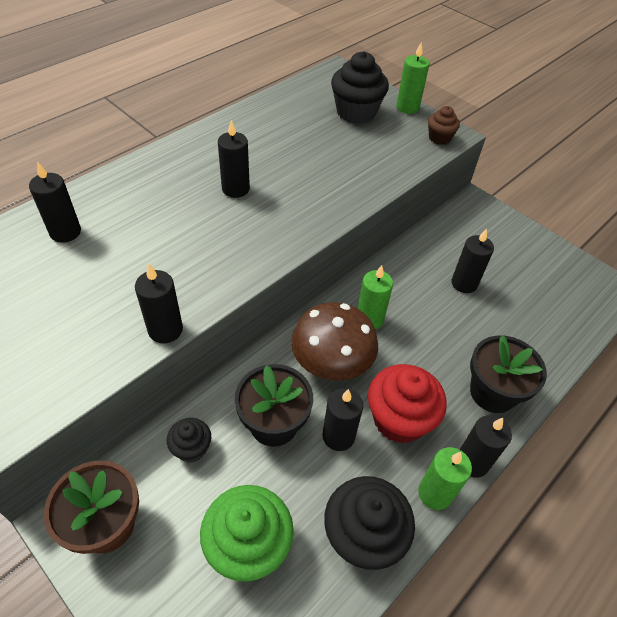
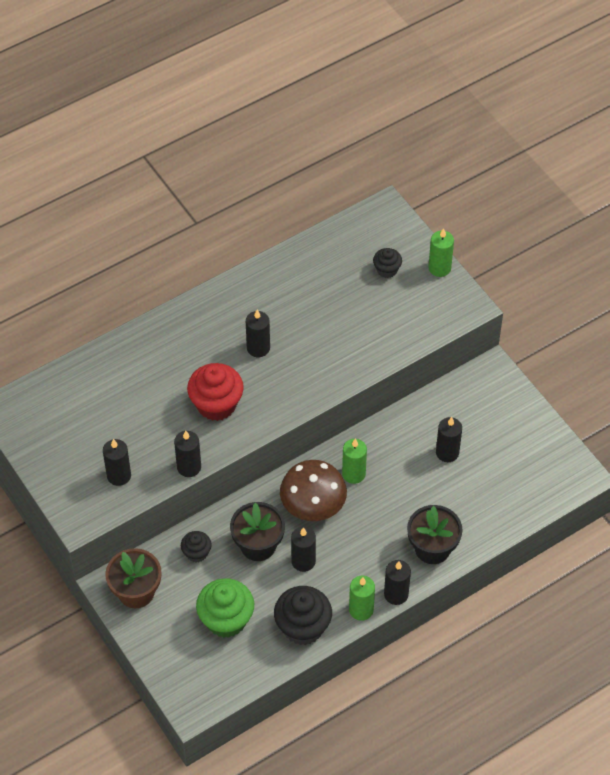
camera: 15 degrees right, 5 degrees up
black candle [29,161,81,243] -> black candle moved to [103,439,131,486]
black cupcake [331,51,389,124] -> black cupcake [373,248,402,278], size x0.54
red cupcake [368,364,447,444] -> red cupcake moved to [187,363,244,421]
brown cupcake [428,106,460,145] -> none

